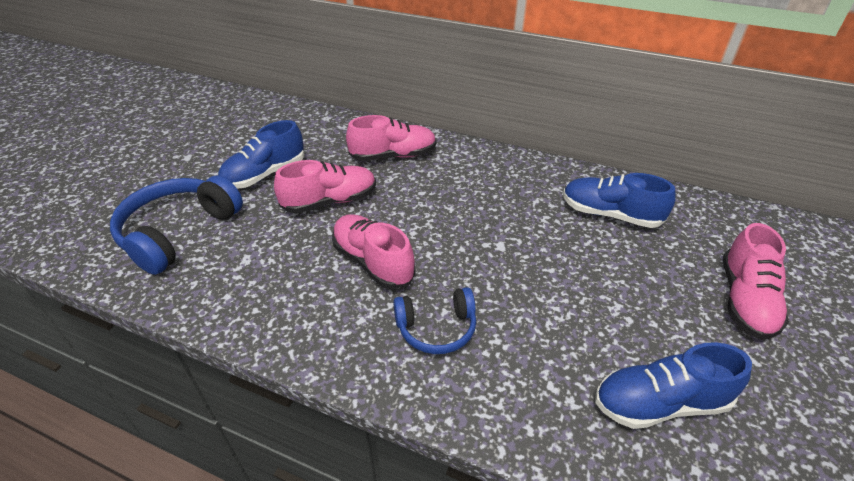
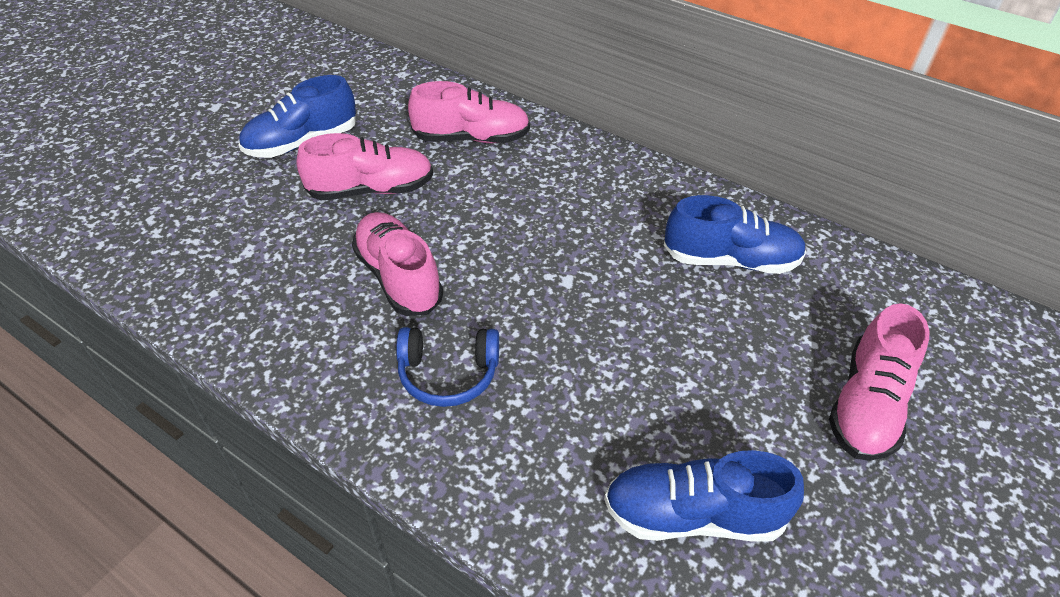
camera: 10 degrees right, 5 degrees up
blue headphones [110,175,243,275] -> none
blue shoe [563,173,676,228] -> blue shoe turned 150 degrees clockwise [664,195,806,274]

